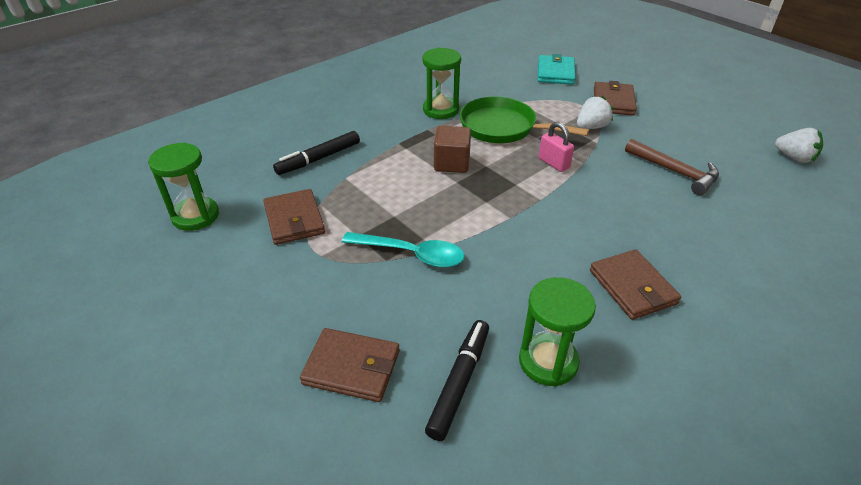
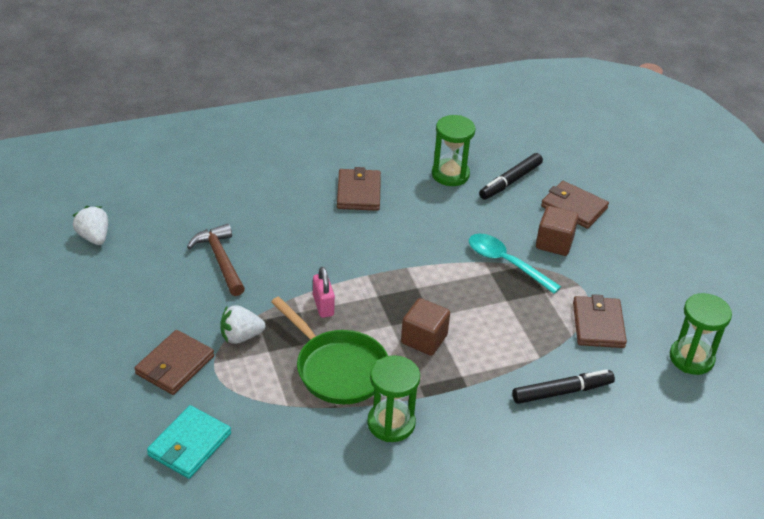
camera: 160 degrees left, 0 degrees up
none -> brown cube [536,206,579,256]

